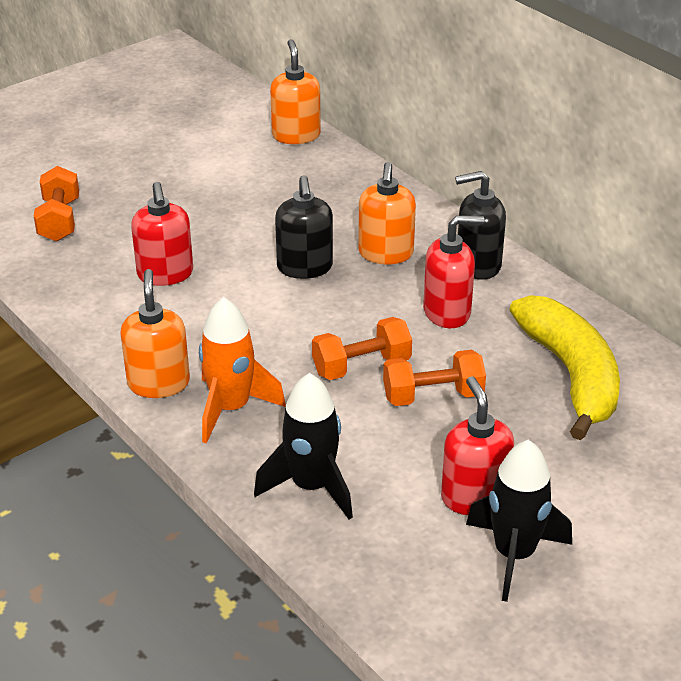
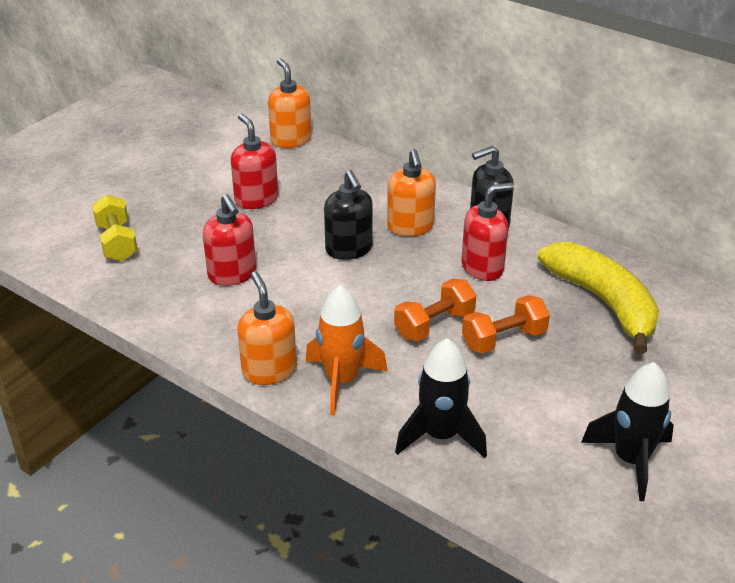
camera: 15 degrees left, 0 degrees up
orange dumbbell [34,166,79,242] -> yellow dumbbell [92,194,138,261]
red soap dispenser [441,376,514,515] -> red soap dispenser moved to [231,114,278,209]

